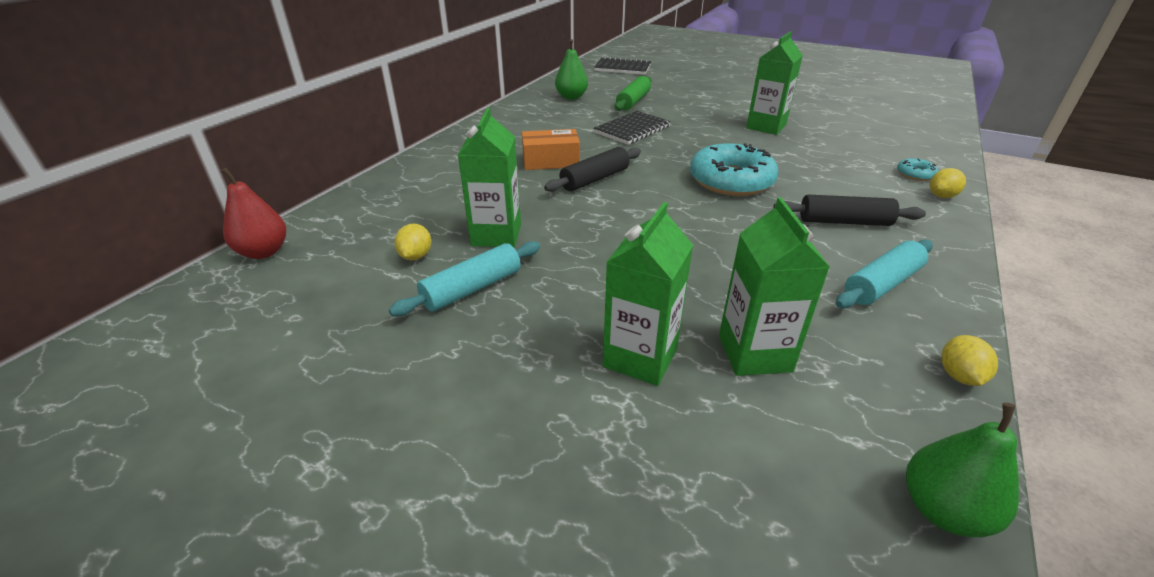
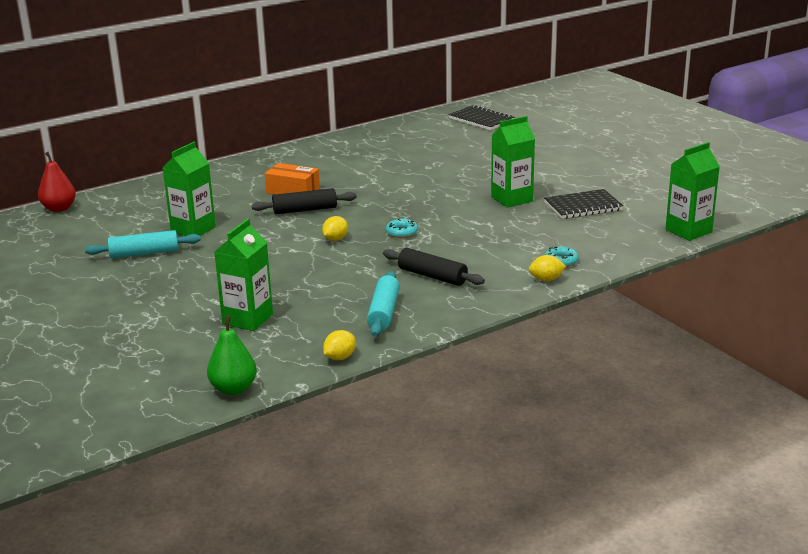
camera: 30 degrees right, 10 degrees down
yellow lemon [395,224,431,260] -> yellow lemon moved to [322,216,348,241]
green pear [555,39,588,100] -> none
black notebook [594,111,671,145] -> black notebook moved to [544,189,623,219]
green carton [603,202,693,386] -> green carton moved to [666,142,720,241]
green rolling pin [615,76,651,111] -> none
turquoise donut [690,143,779,196] -> turquoise donut [386,219,418,238], size x0.44
turquoise rolling pin [836,240,933,308] -> turquoise rolling pin turned 75 degrees counterclockwise [367,271,400,336]

